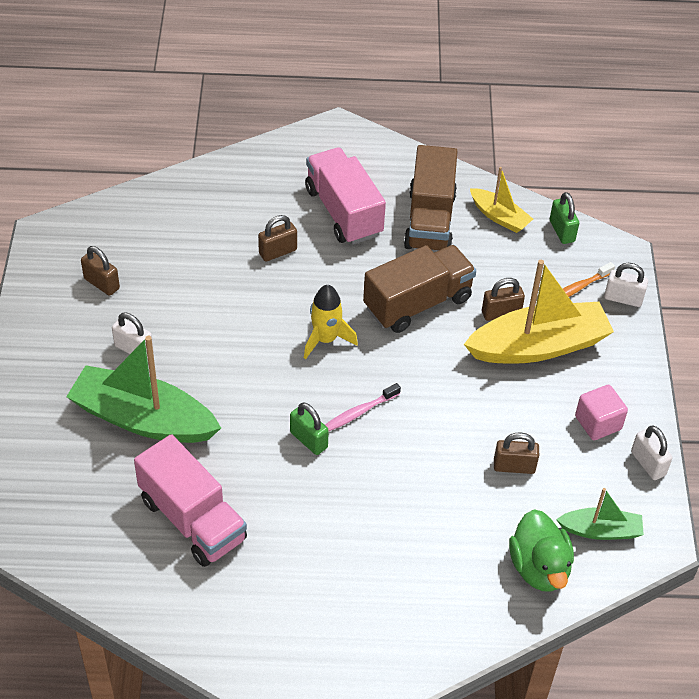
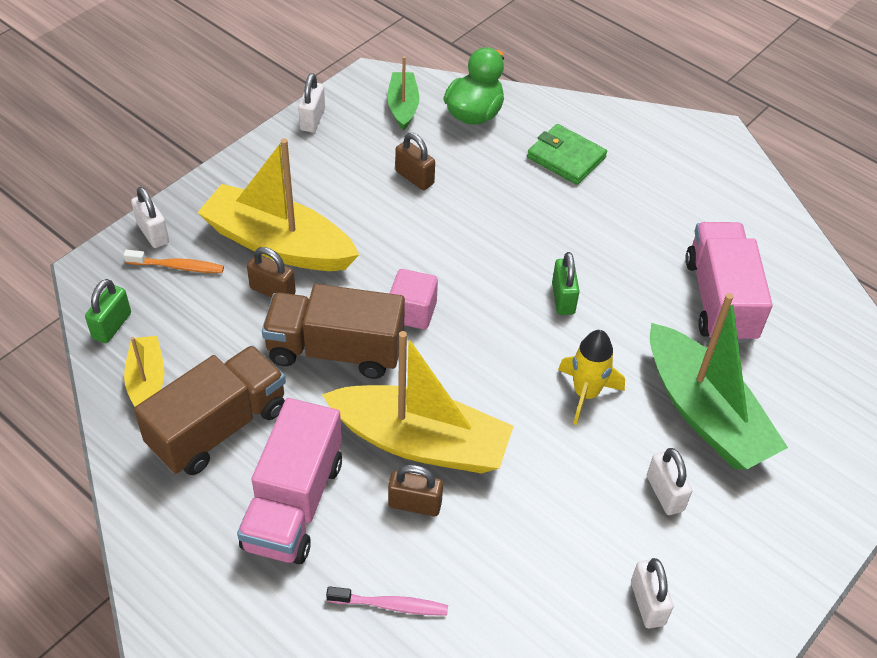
camera: 140 degrees left, 0 degrees up
brown padlock [81,246,120,296] -> white padlock [631,558,673,628]
yellow rocket [304,285,358,359] -> yellow rocket moved to [558,330,625,425]
pink toothbrush [325,383,401,431] -> pink toothbrush moved to [326,586,448,616]
green boat [556,488,644,540] -> green boat turned 45 degrees clockwise [387,56,419,131]
pink cube [575,385,628,440] -> pink cube moved to [389,269,438,329]
none -> yellow boat [322,331,514,473]
none -> green wallet [527,124,607,185]

